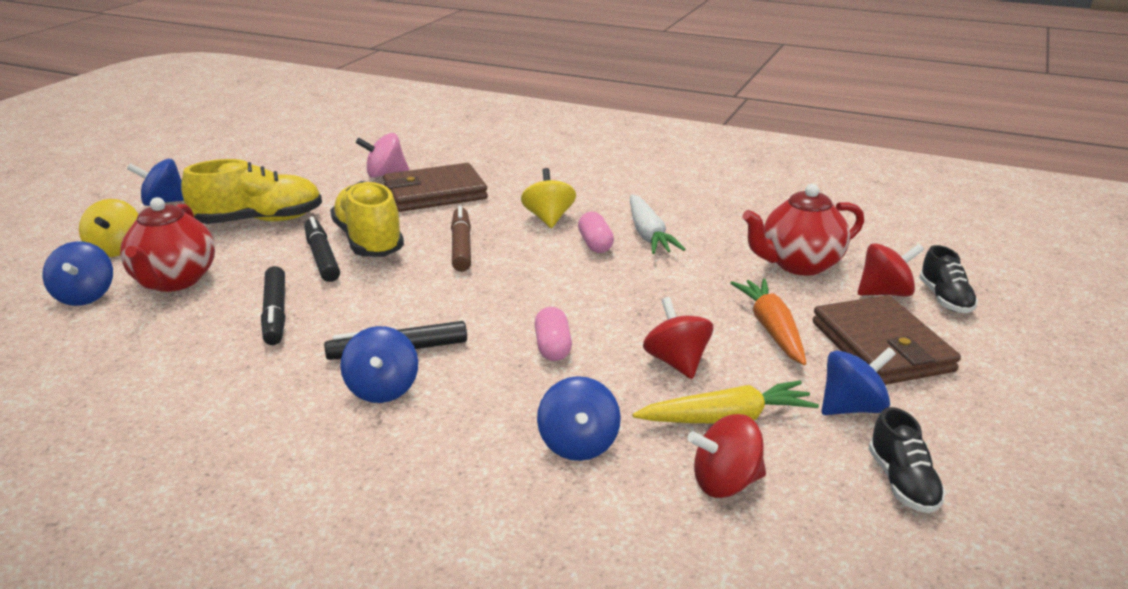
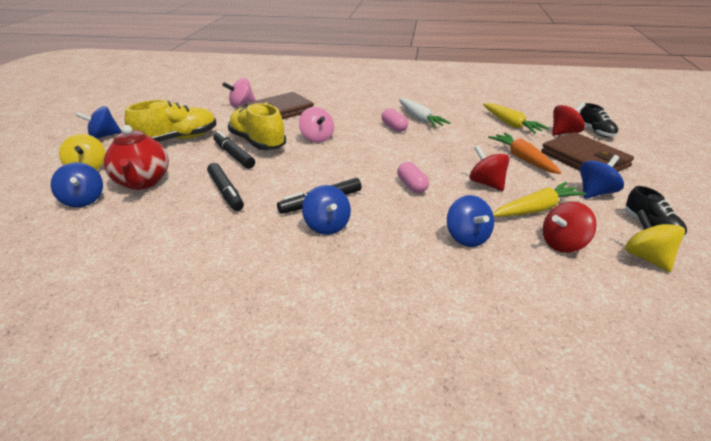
camera: 15 degrees left, 5 degrees up
brown marker [451,206,471,272] -> pink spinning top [299,107,334,143]
yellow spinning top [521,168,576,228] -> yellow spinning top moved to [625,210,685,272]
red teapot [742,184,864,276] -> yellow carrot [483,103,549,134]

